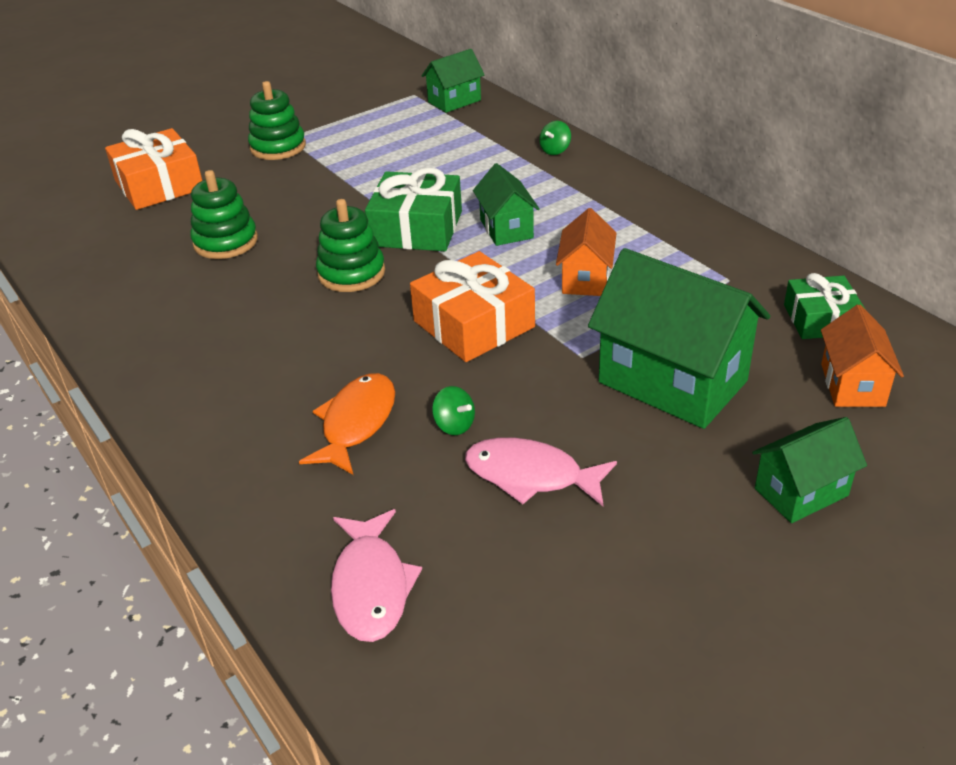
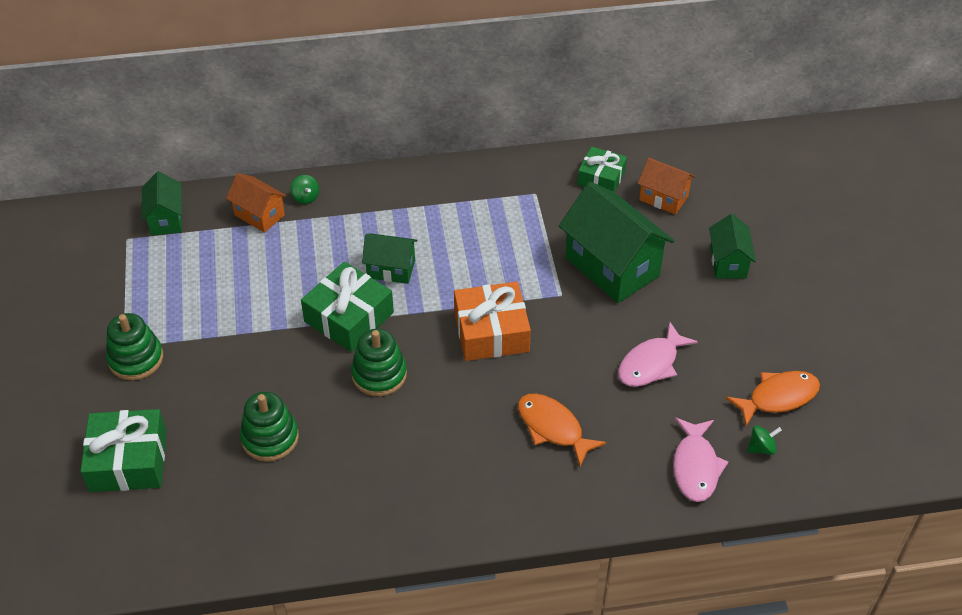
camera: 65 degrees left, 10 degrees up
orange gift [105,128,202,210] -> green gift [80,409,167,492]
pink fish [331,509,422,642] -> pink fish turned 75 degrees clockwise [673,417,728,502]
green spinning top [432,386,475,435] -> green spinning top moved to [747,425,782,455]
orange house [556,208,616,296] -> orange house moved to [226,173,286,233]
green house [588,248,770,429] -> green house turned 75 degrees clockwise [559,182,674,303]
none -> orange fish [726,371,820,426]

